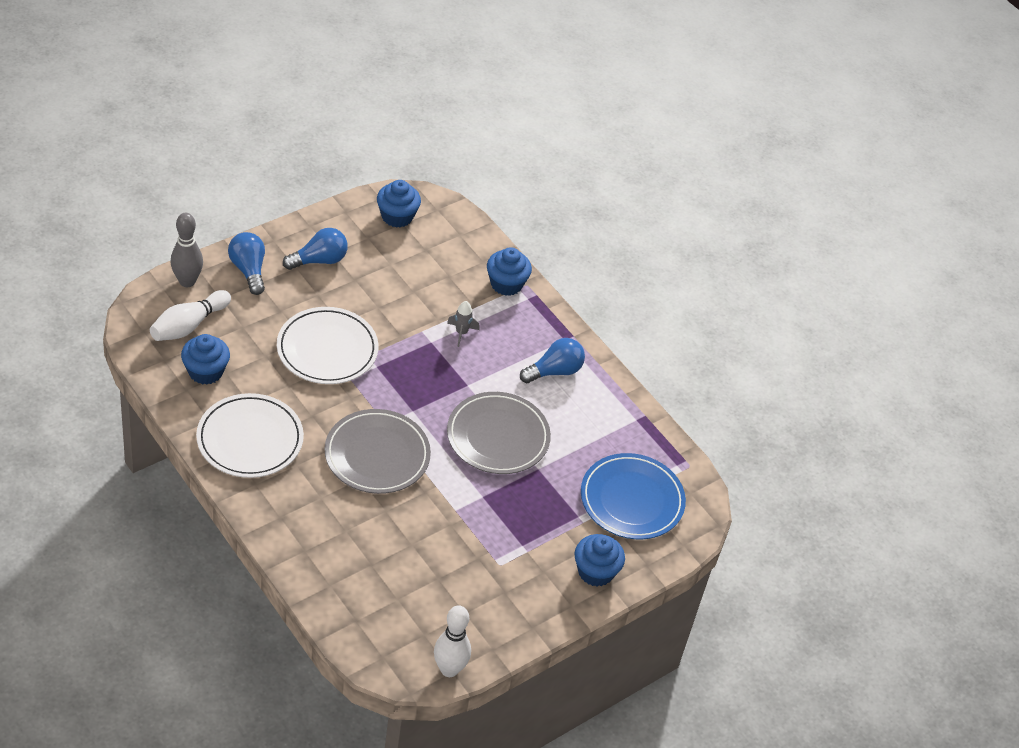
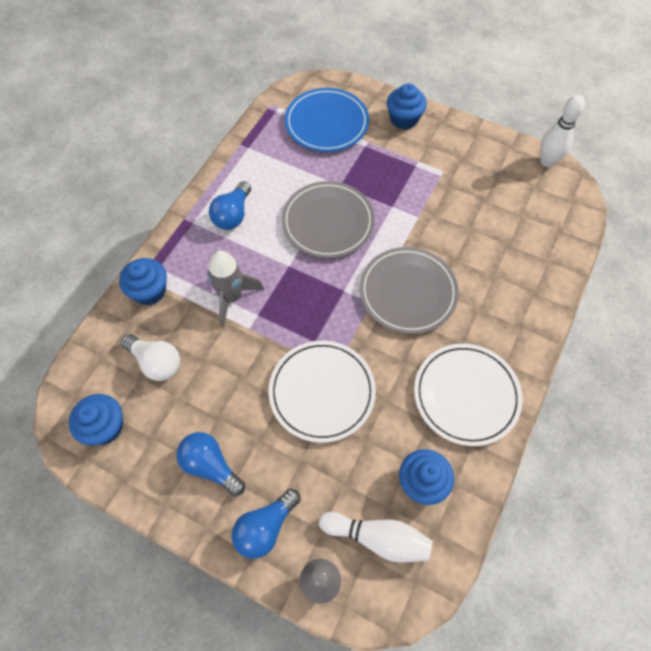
camera: 110 degrees left, 15 degrees up
grey rocket [447,301,480,347] -> grey rocket [207,250,264,327], size x1.77
blue light bulb [520,338,585,383] -> blue light bulb turned 105 degrees counterclockwise [209,181,251,230]
none -> white light bulb [121,334,180,381]

